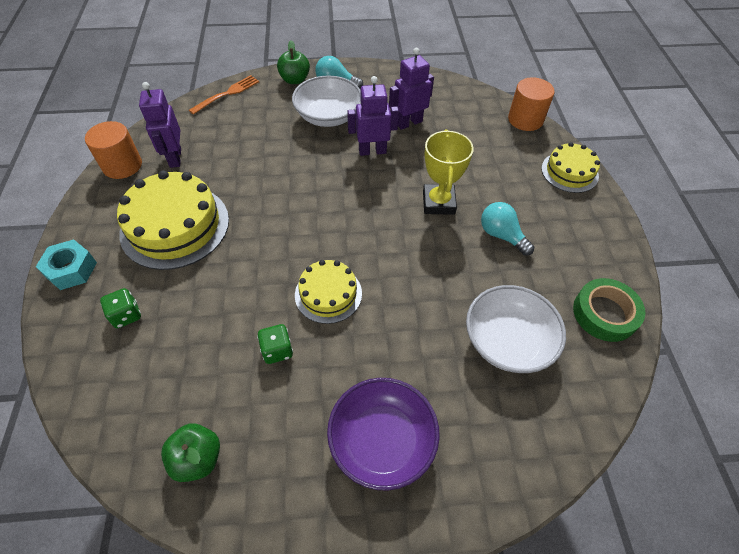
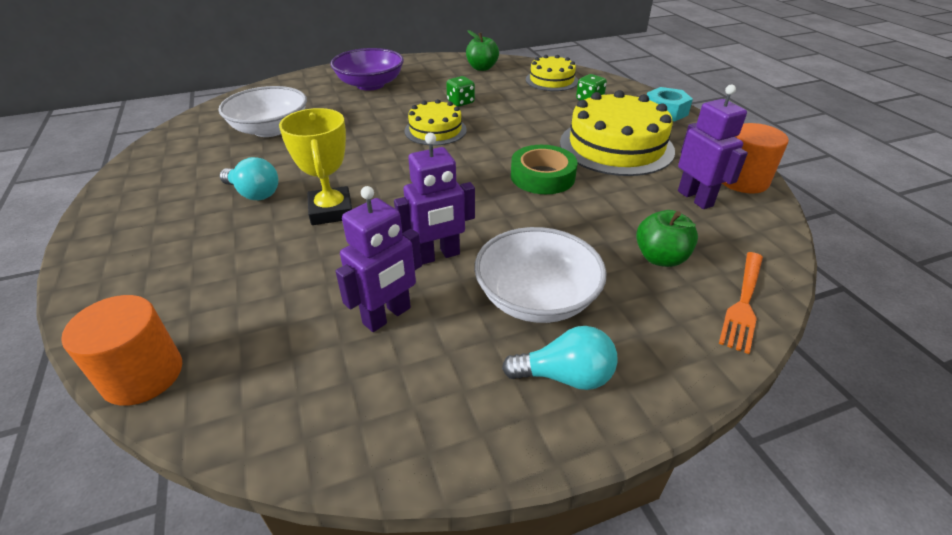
camera: 165 degrees right, 15 degrees down
green apple [277,40,310,84] -> green apple moved to [636,210,698,267]
yellow cake [541,142,600,193] -> yellow cake moved to [526,55,578,91]
green tape [573,278,645,342] -> green tape moved to [511,145,578,194]

